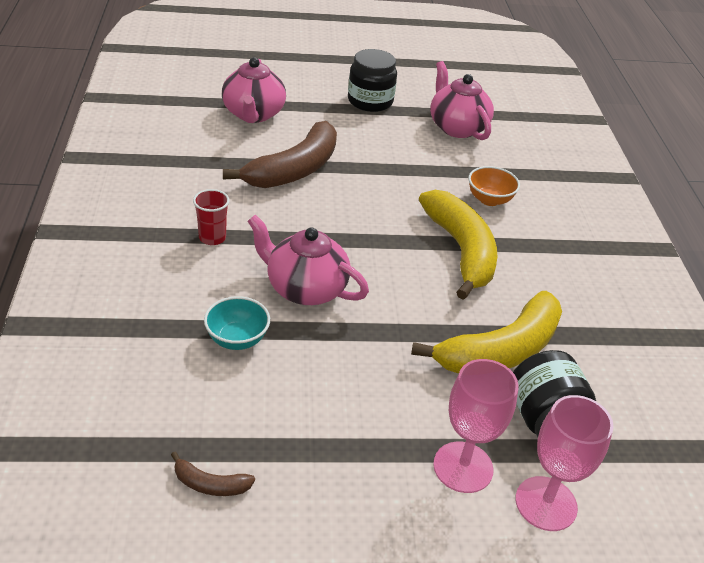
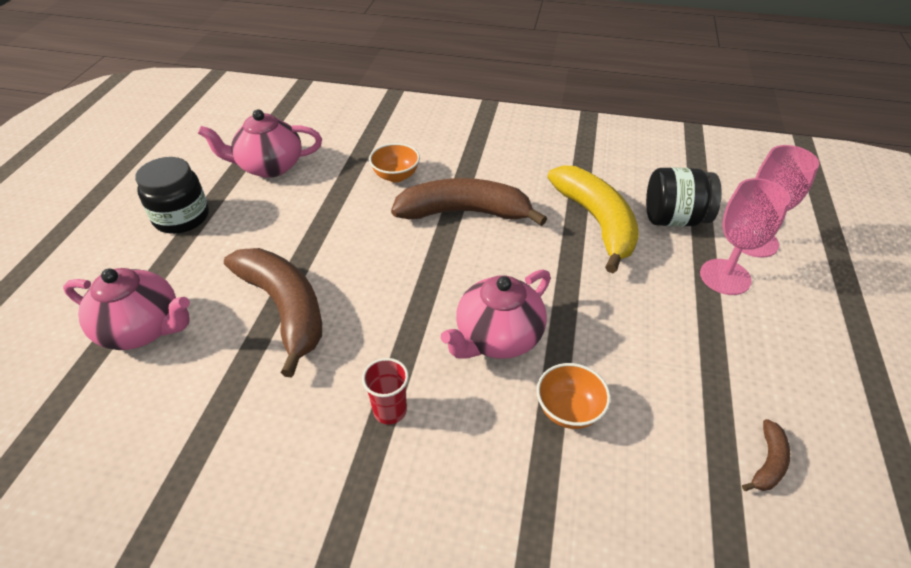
camera: 70 degrees left, 5 degrees up
turquoise bowl [204,296,270,350] -> orange bowl [536,363,611,429]
yellow banana [419,190,498,300] -> brown banana [391,178,547,226]

